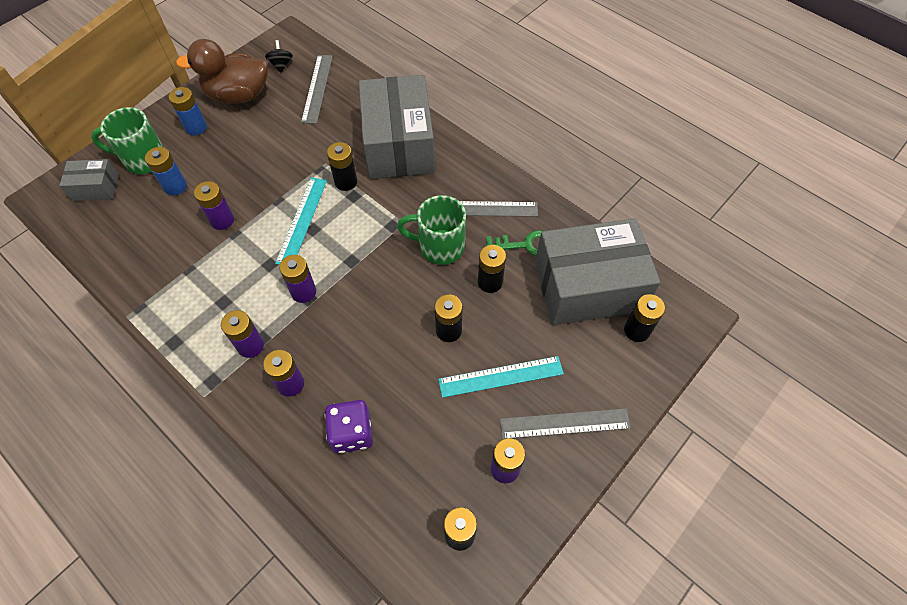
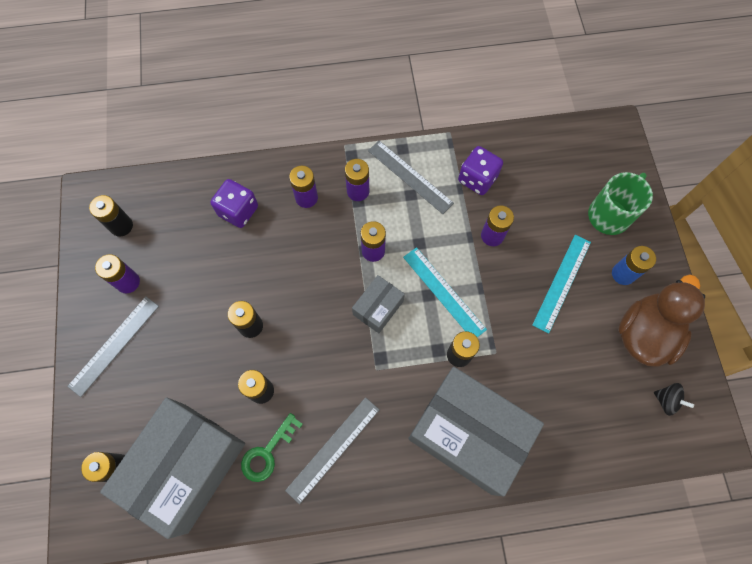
camera: 130 degrees right, 10 degrees up
grey box [59,159,119,201] -> grey box moved to [352,275,405,333]
blue battery [145,147,187,196] -> none
grey ruler [301,55,333,124] -> grey ruler moved to [368,141,454,214]
green mug [397,195,466,265] -> none
turquoise ruler [438,356,564,398] -> turquoise ruler moved to [532,235,591,334]
none -> purple dice [458,146,503,195]

